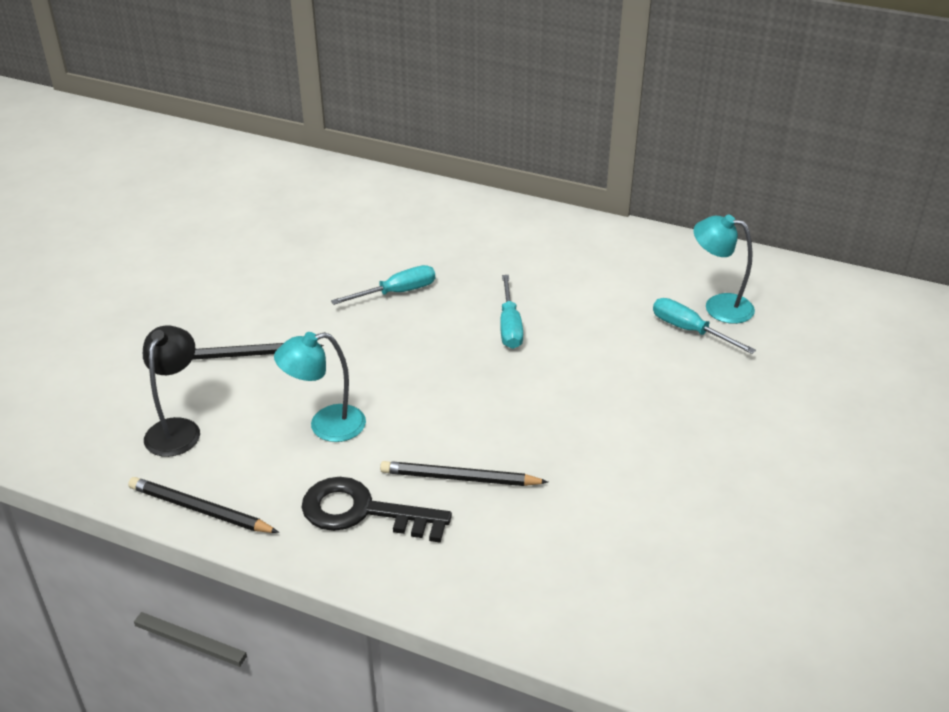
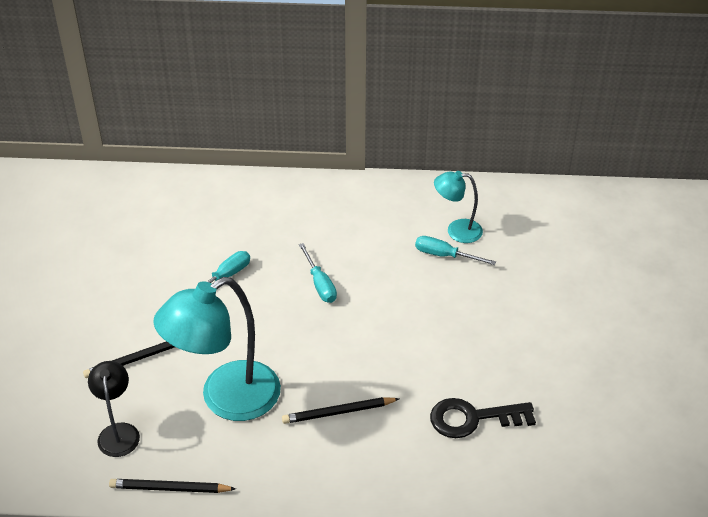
camera: 20 degrees left, 5 degrees up
turquoise lamp [274,332,366,442] -> turquoise lamp [153,277,281,421], size x1.92
black key [301,477,452,543] -> black key moved to [430,398,536,438]

